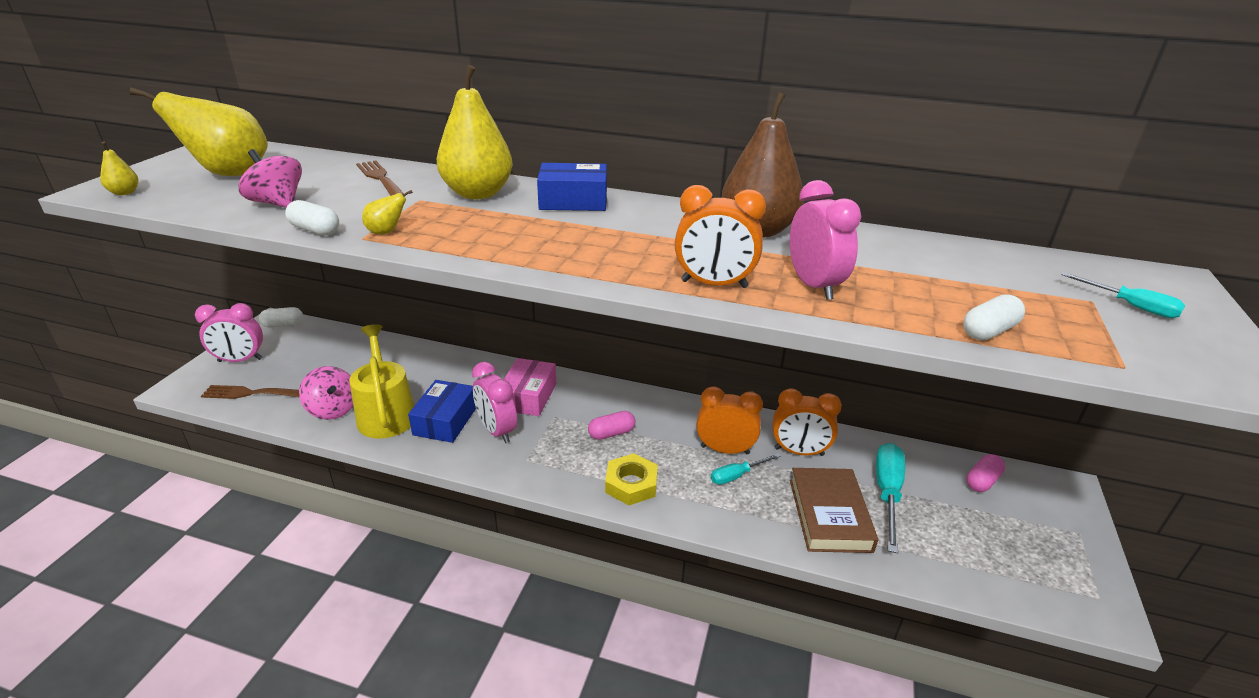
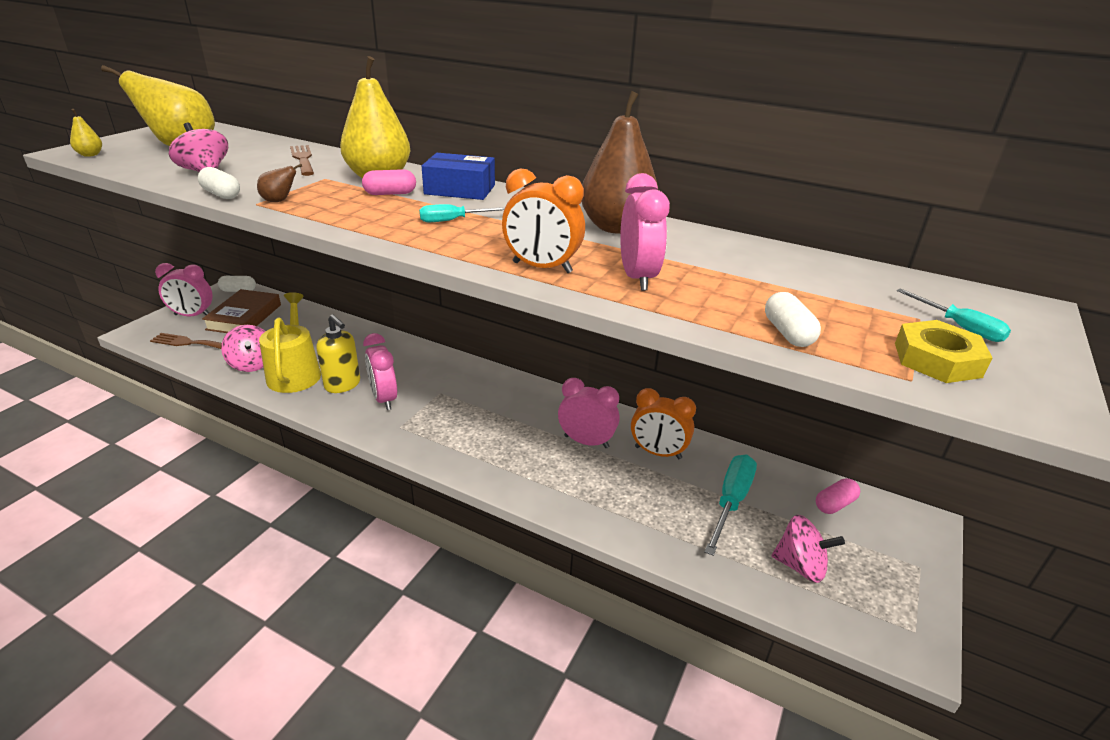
camera: 10 degrees right, 0 degrees up
yellow pear [362,190,413,235] -> brown pear [257,164,302,202]
blue box [408,380,476,443] -> yellow soap dispenser [316,315,360,393]
pink box [503,358,556,416] -> none
pink capsule [588,411,635,440] -> pink capsule moved to [362,169,416,195]
yellow nut [605,453,658,505] -> yellow nut moved to [895,320,993,383]
orange clock [696,386,763,454] -> pink clock [558,378,619,448]
turquoise screwdriver [711,453,781,485] -> turquoise screwdriver moved to [419,204,505,222]
brown book [790,468,878,553] -> brown book moved to [202,289,281,333]
white capsule [963,294,1025,340] -> white capsule turned 75 degrees counterclockwise [765,292,821,347]
none -> pink spinning top [772,515,845,583]

